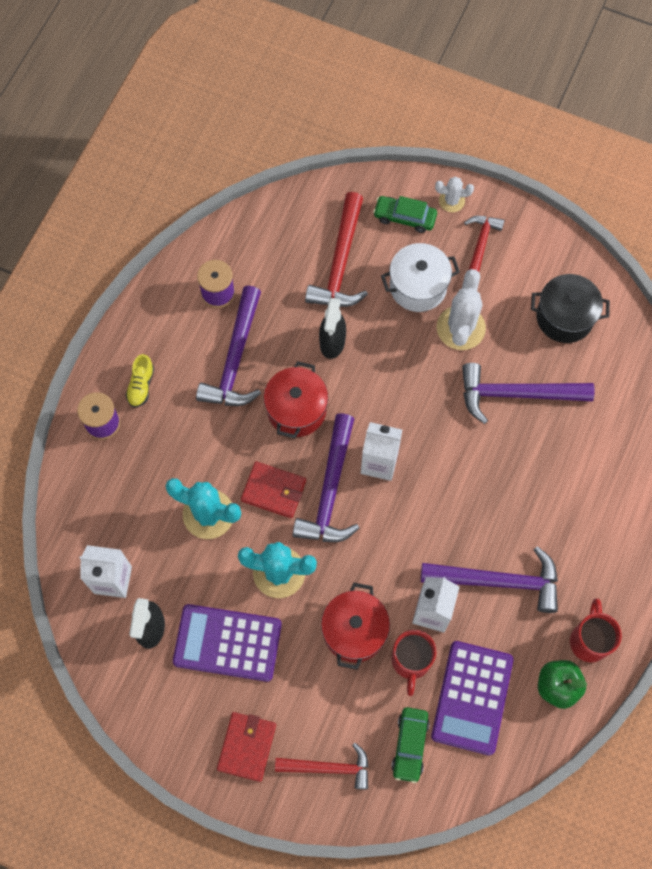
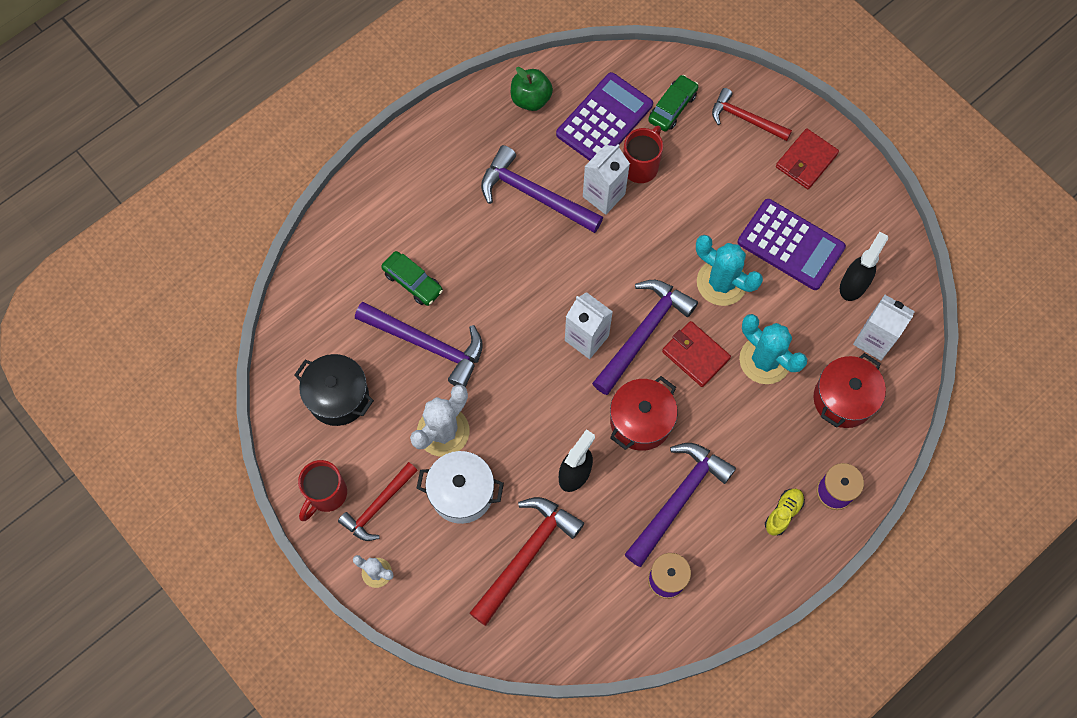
camera: 155 degrees left, 0 degrees up
red pot [321,583,390,670] -> red pot moved to [814,353,886,428]
green car [373,196,437,233] -> green car moved to [381,251,443,306]
red mug [570,598,622,662] -> red mug moved to [298,460,347,521]

